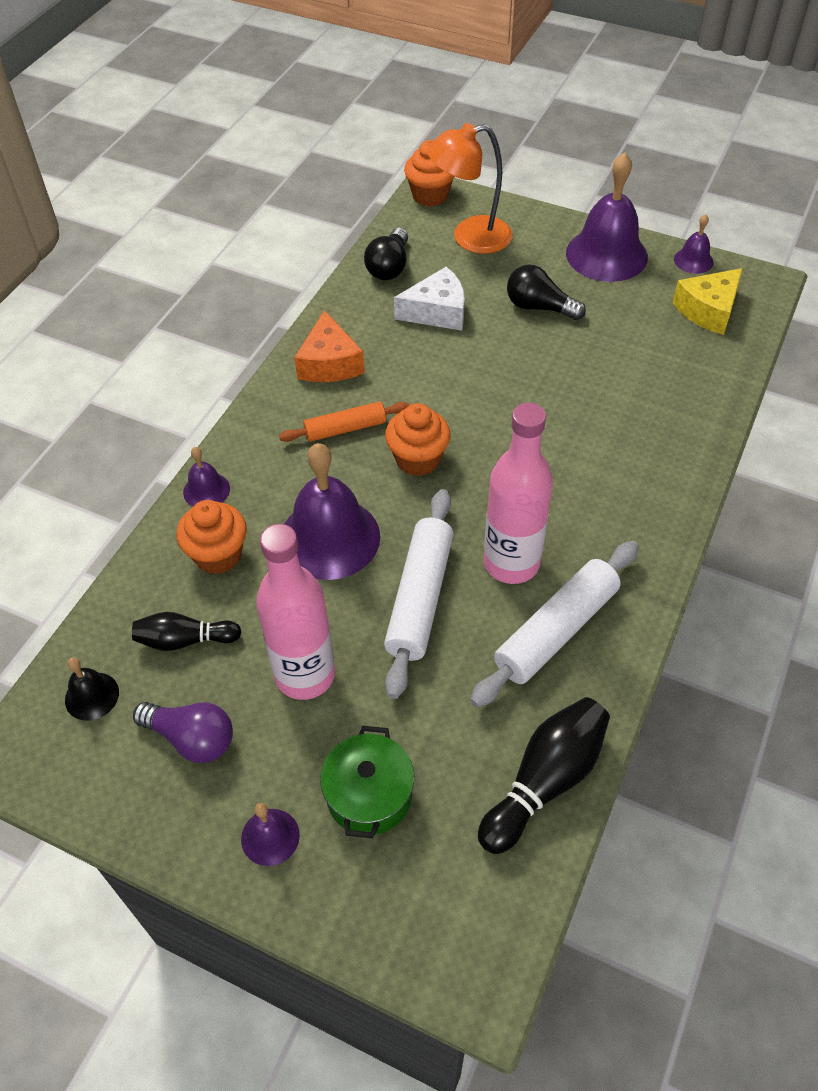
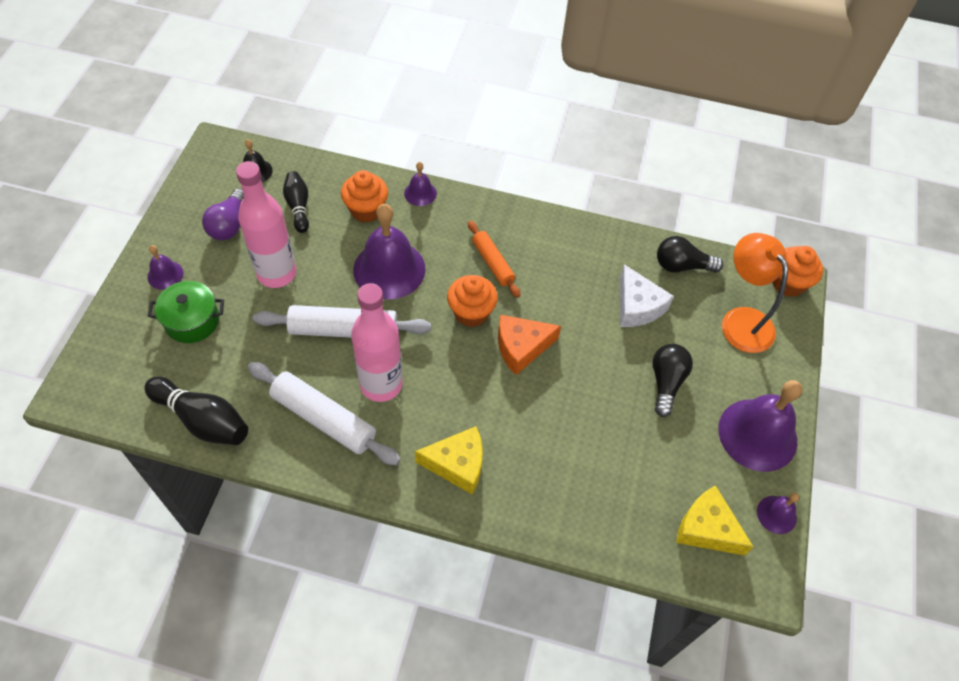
camera: 75 degrees right, 5 degrees up
orange cheese [294,310,365,382] -> orange cheese moved to [498,315,561,375]
none -> yellow cheese [415,426,483,495]

